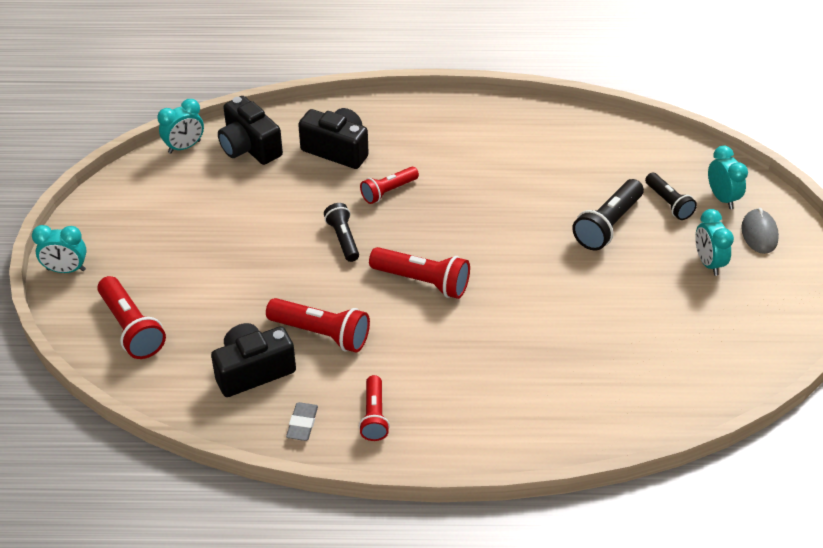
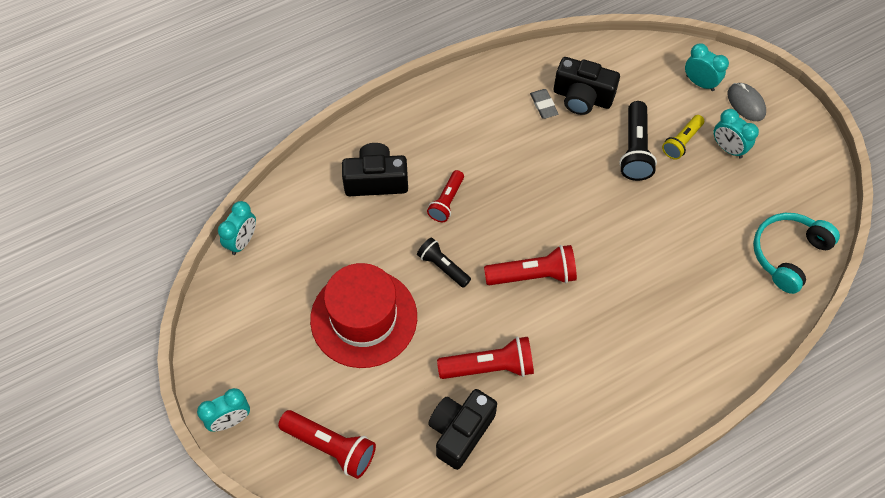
camera: 30 degrees left, 15 degrees up
black camera [218,96,283,165] -> black camera moved to [554,57,620,115]
grey eraser [286,402,318,441] -> grey eraser moved to [530,89,558,119]
red flashlight [359,375,390,441] -> none
black flashlight [645,173,697,220] -> none
none -> red hat [310,263,417,368]
none -> yellow flashlight [662,115,704,160]
none -> turquoise headphones [753,213,840,294]

